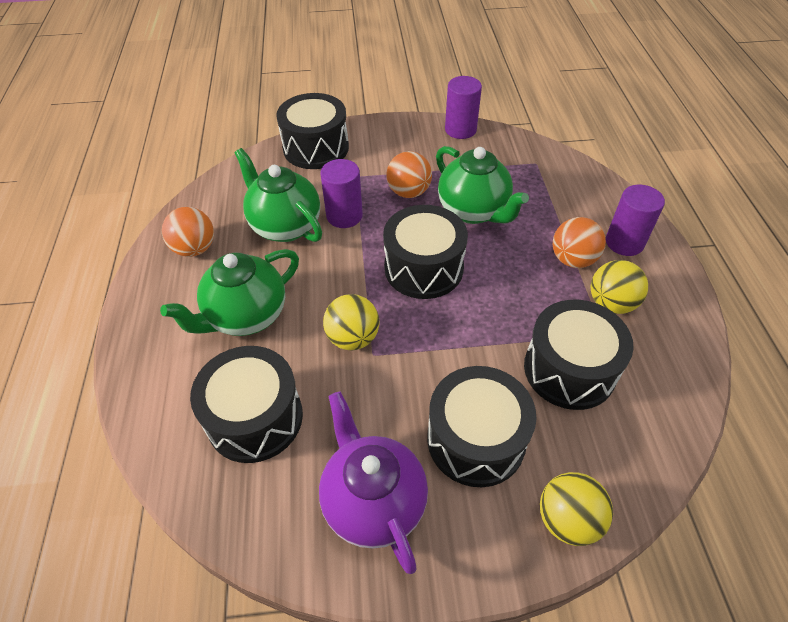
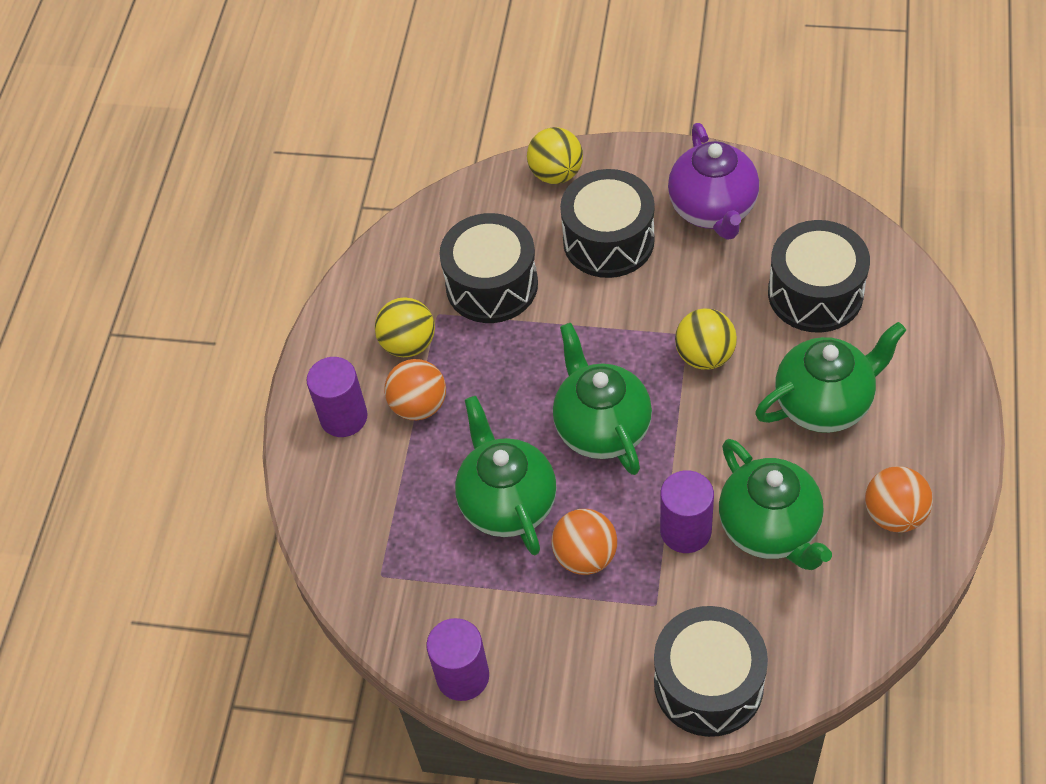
camera: 160 degrees left, 5 degrees up
black drum [383,205,468,299] -> green teapot [553,323,652,475]

